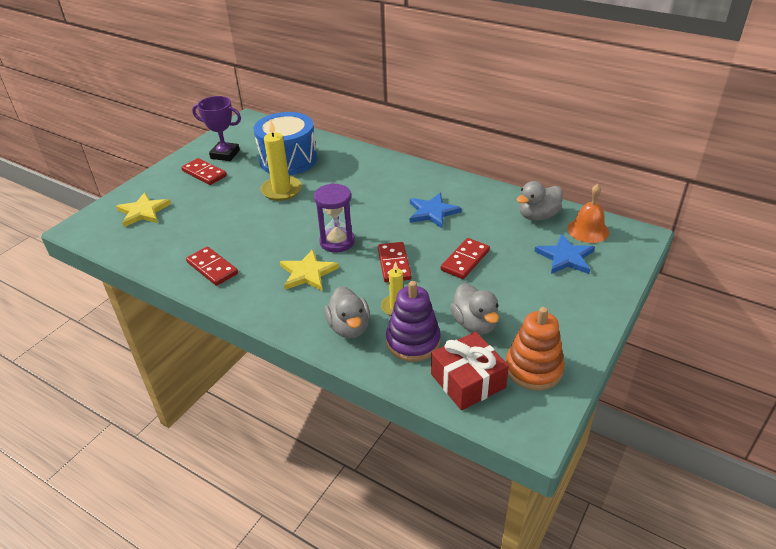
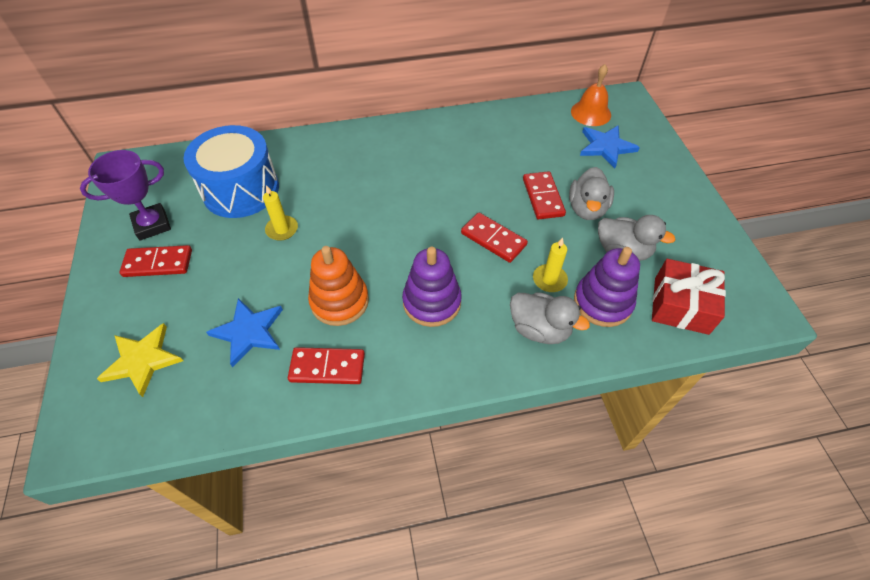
camera: 45 degrees left, 15 degrees up
yellow candle [261,119,302,201] -> yellow candle [263,185,298,241], size x0.61
yellow star [280,249,339,291] -> purple stacking toy [402,247,462,327]
purple hourglass [314,183,355,253] -> none
blue star [410,193,462,229] -> blue star moved to [206,298,283,367]
orange stacking toy [506,307,565,391] -> orange stacking toy moved to [308,246,369,326]
grey duck [516,181,563,221] -> grey duck moved to [569,167,614,220]

